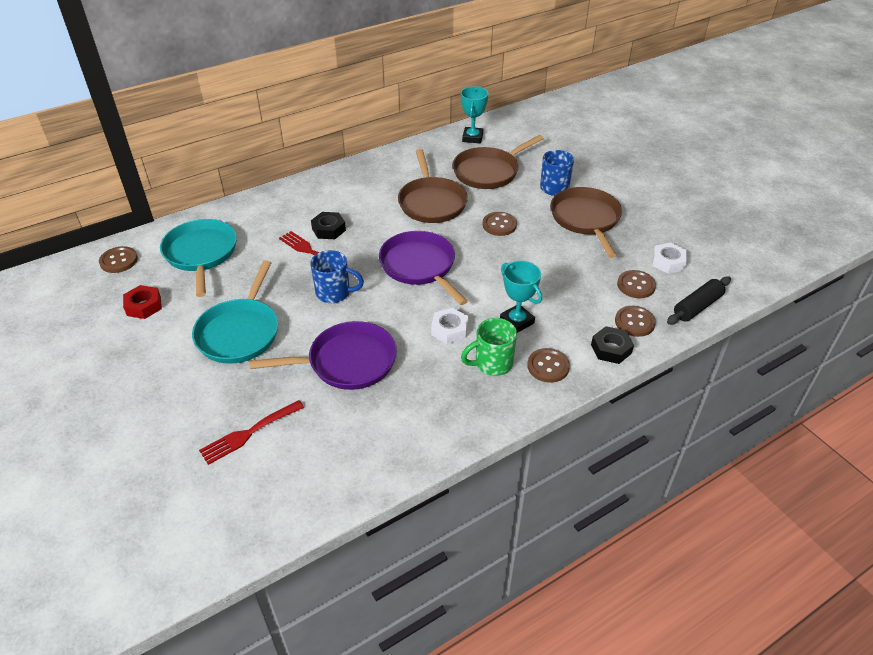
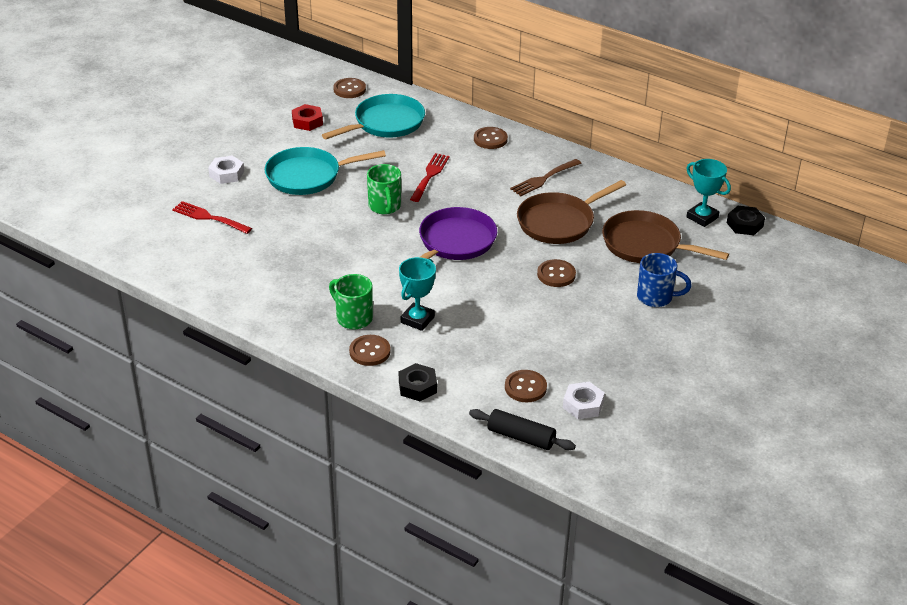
camera: 65 degrees right, 5 degrees down
purple pan [250,321,397,390] -> none
blue mug [310,250,364,303] -> green mug [367,164,401,215]
black nut [311,212,346,239] -> black nut moved to [727,206,765,235]
white nut [431,308,468,344] -> white nut moved to [208,156,244,184]
turquoise trophy [461,86,488,144] -> turquoise trophy turned 60 degrees clockwise [686,159,731,227]
brown pan [551,187,622,258] -> none
brown button [615,306,656,337] -> brown button moved to [474,127,508,149]
none -> brown fork [510,159,582,196]

